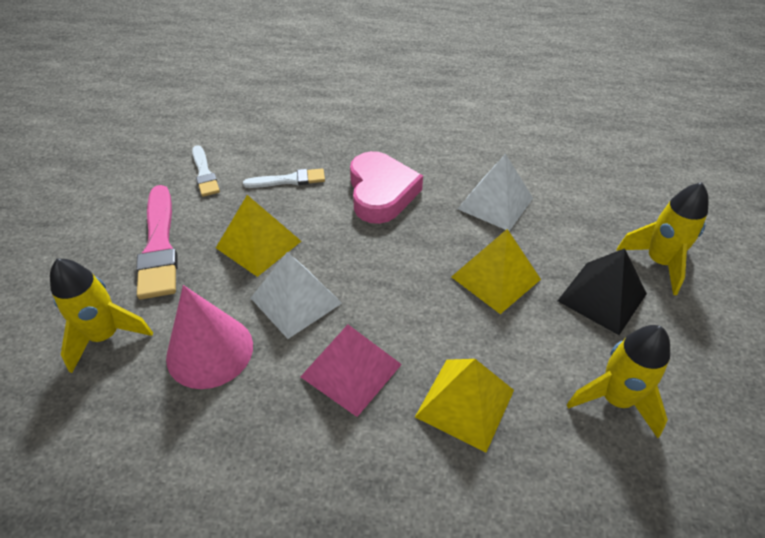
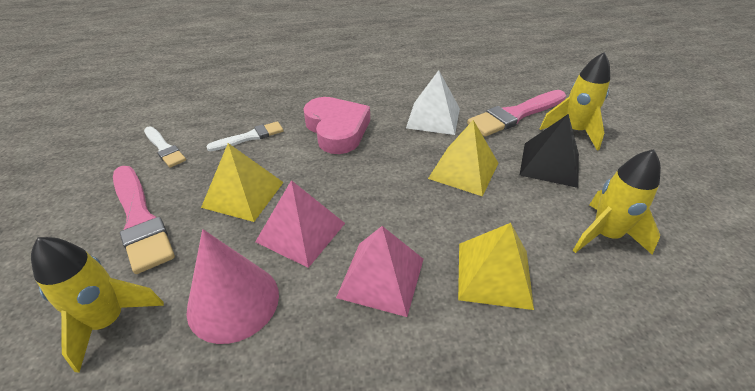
camera: 20 degrees left, 5 degrees down
white pyramid [251,252,342,339] -> pink pyramid [255,180,345,268]
none -> pink brush [467,90,566,137]

